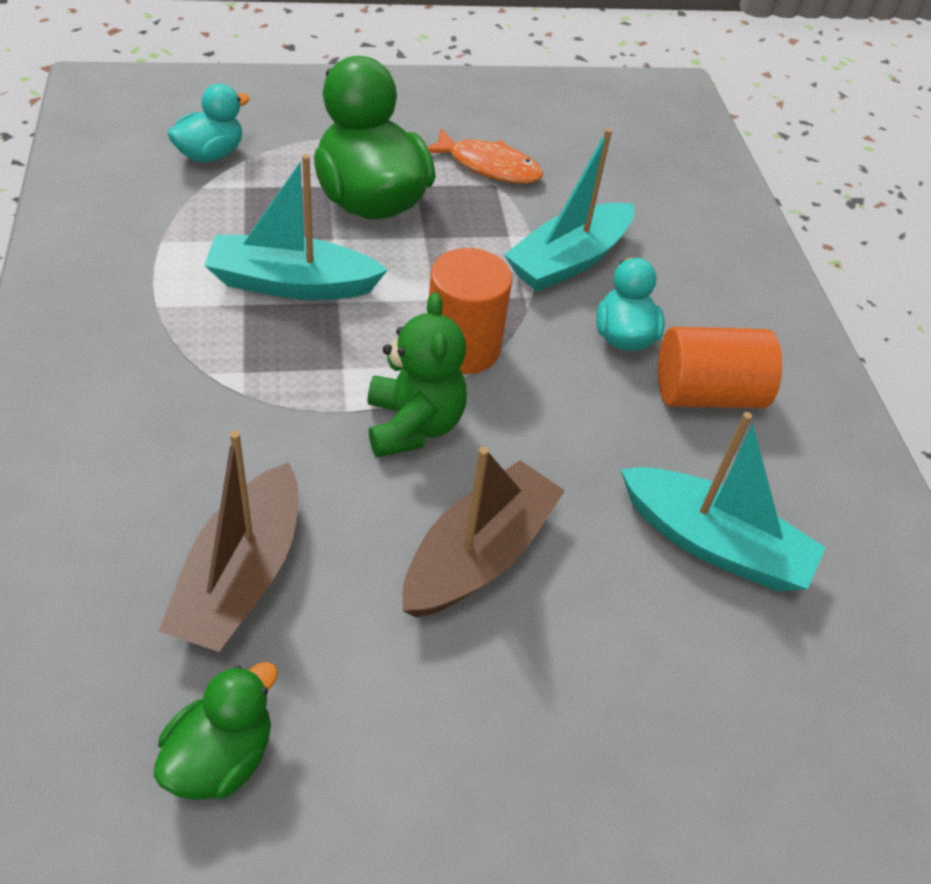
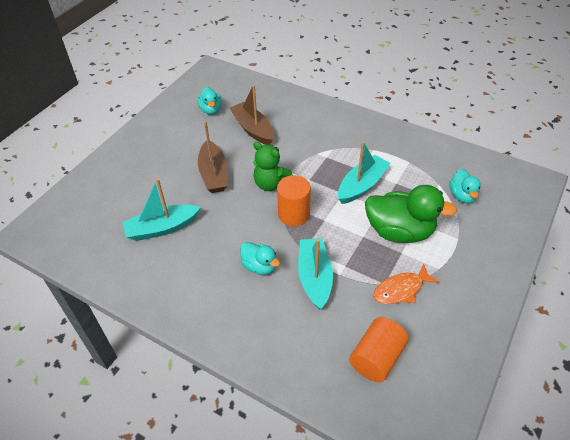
camera: 135 degrees right, 0 degrees up
green duck [154,662,278,800] -> turquoise duck [197,87,222,115]
orange cylinder [658,326,782,408] -> orange cylinder moved to [349,317,409,382]

